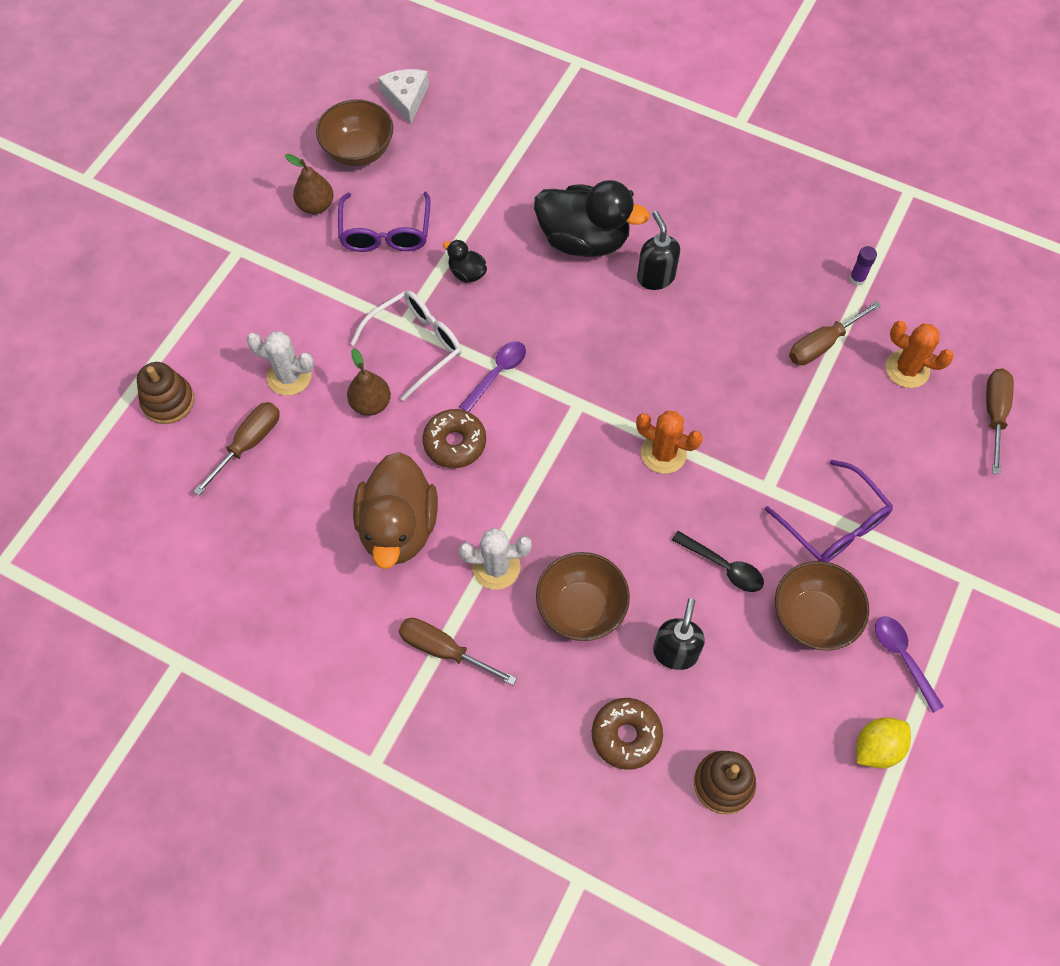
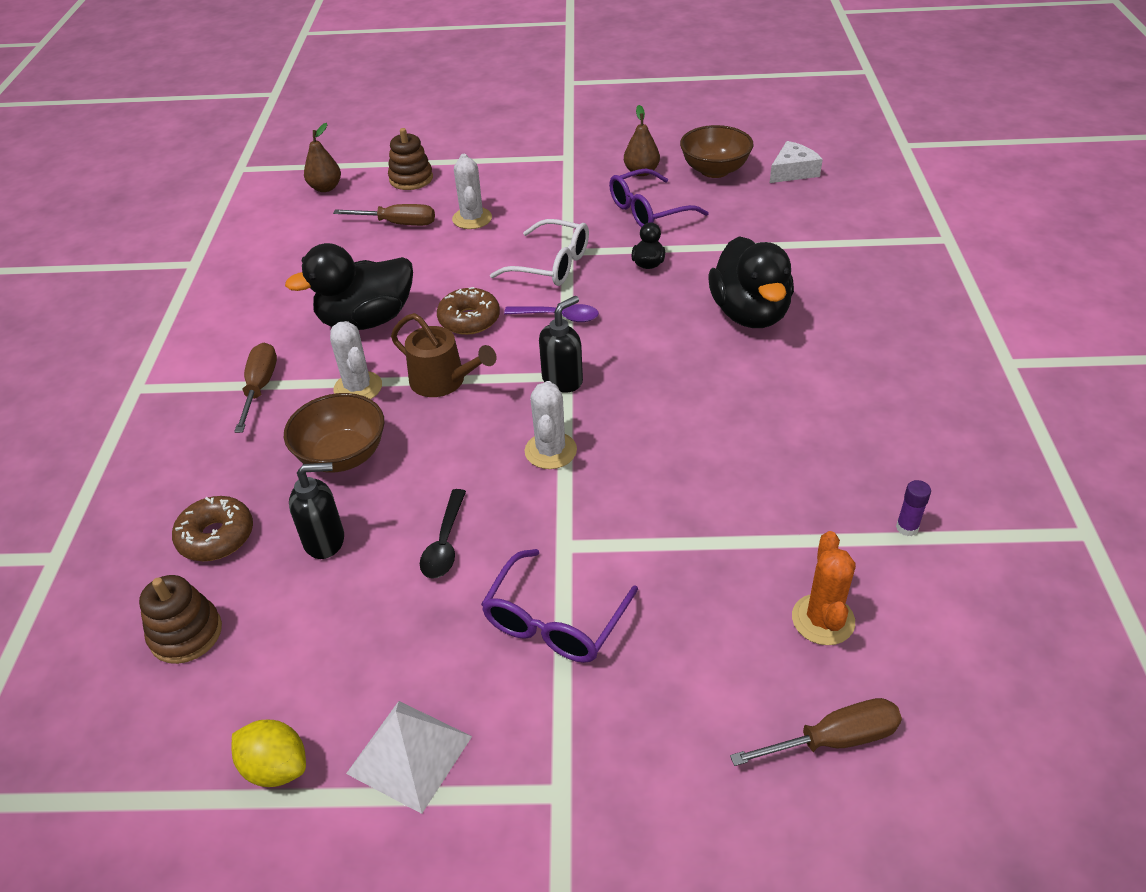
camera: 65 degrees right, 20 degrees down
brown pear [347,348,391,416] -> brown pear moved to [304,123,341,192]
brown duck [353,452,438,569] -> black duck [285,243,413,330]
orange cactus [636,411,703,474] -> white cactus [525,381,577,469]
black soap dispenser [637,211,680,290] -> black soap dispenser moved to [539,296,583,392]
brown bowl [775,561,869,651] -> none
brown screwdriver [789,301,882,365] -> none
purple spoon [875,616,944,713] -> white pyramid [346,701,472,814]
none -> brown watering can [391,313,497,397]

